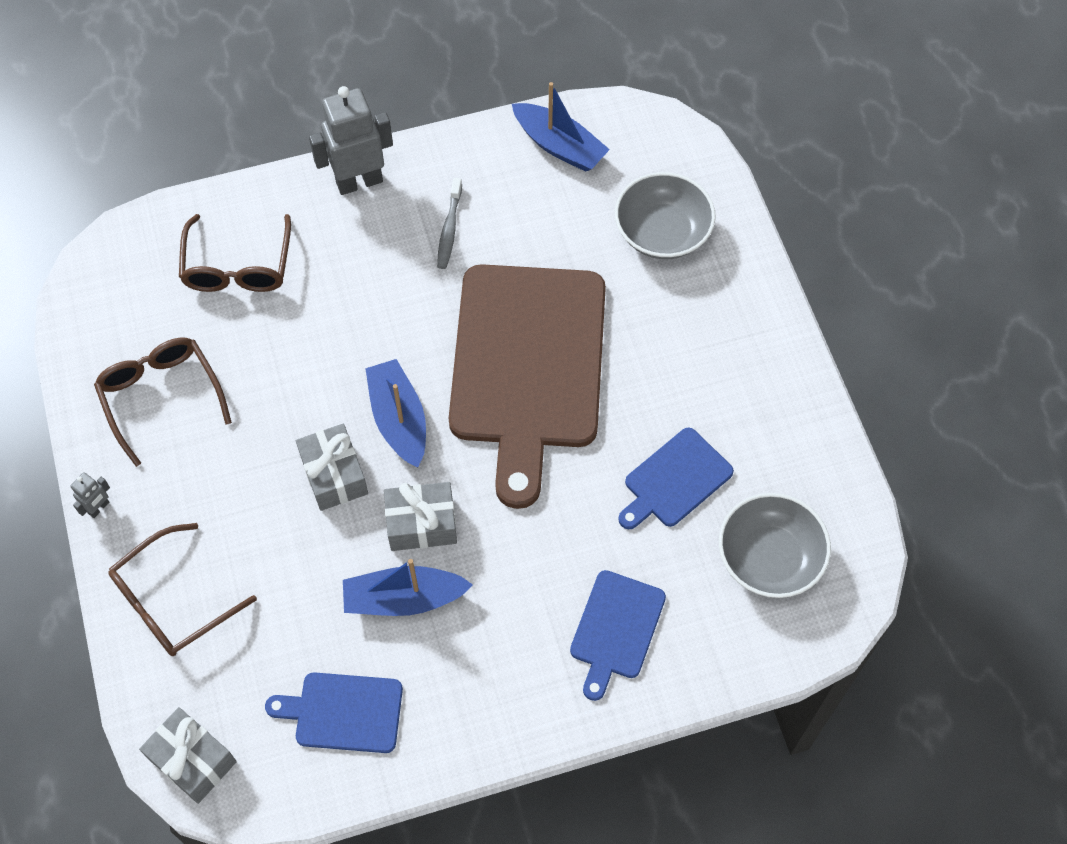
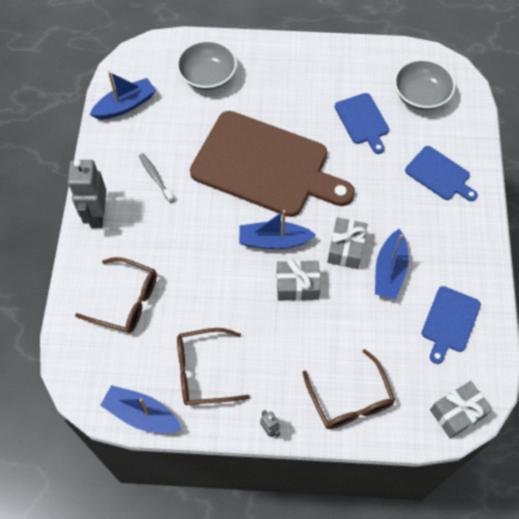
camera: 70 degrees left, 0 degrees up
grey toothbrush [437,178,462,269] -> grey toothbrush turned 150 degrees counterclockwise [139,153,174,203]
none -> blue boat [100,385,182,433]

